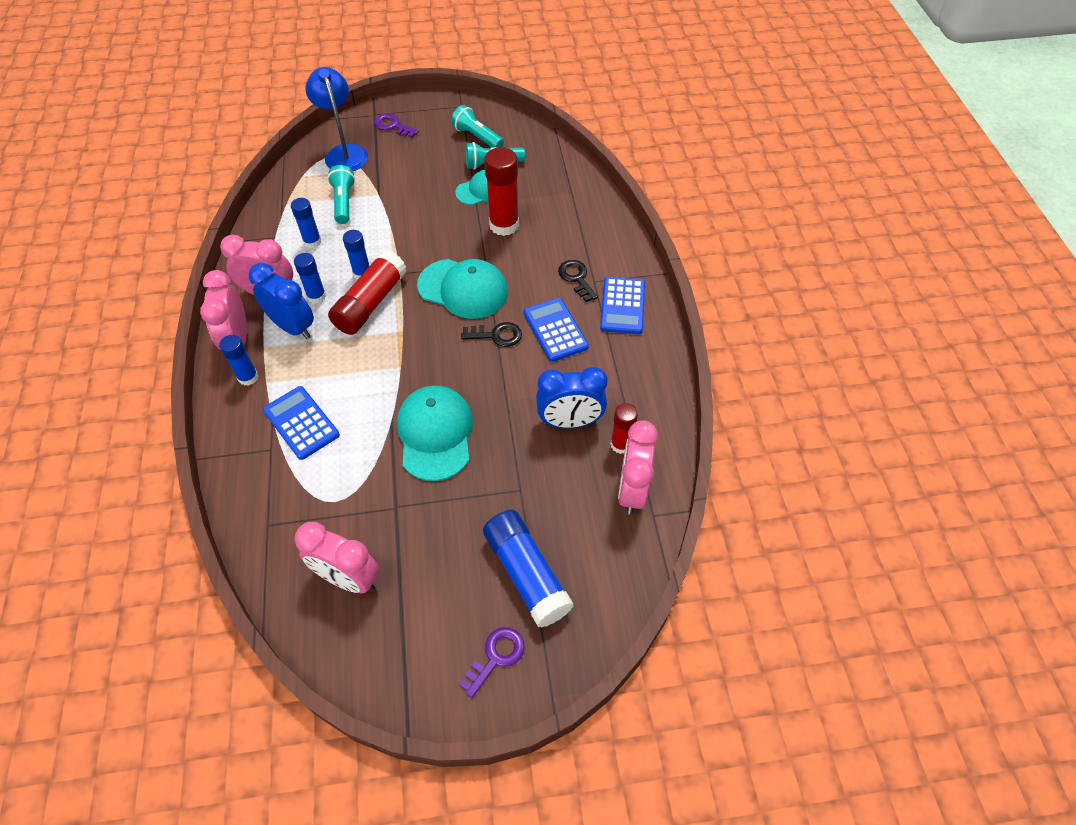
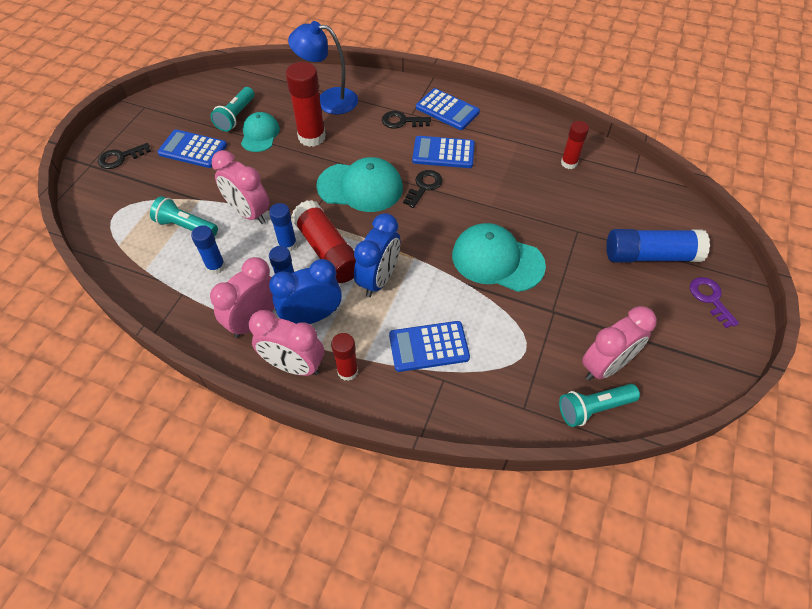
camera: 60 degrees left, 0 degrees up
blue glue stick [219,335,258,386] -> red glue stick [331,333,358,381]
blue lamp [305,67,368,171] -> blue lamp moved to [288,21,358,114]
purple key [374,113,419,138] -> black key [98,143,151,169]
turquoise cap [417,259,508,319] -> turquoise cap turned 45 degrees clockwise [316,157,403,212]
turquoise flashlight [451,105,504,148] -> turquoise flashlight moved to [559,384,640,427]
blue clock [536,367,608,428] -> blue clock moved to [354,213,400,297]
pink clock [618,420,658,515] -> pink clock moved to [212,150,270,224]
none -> blue calculator [157,129,227,168]

